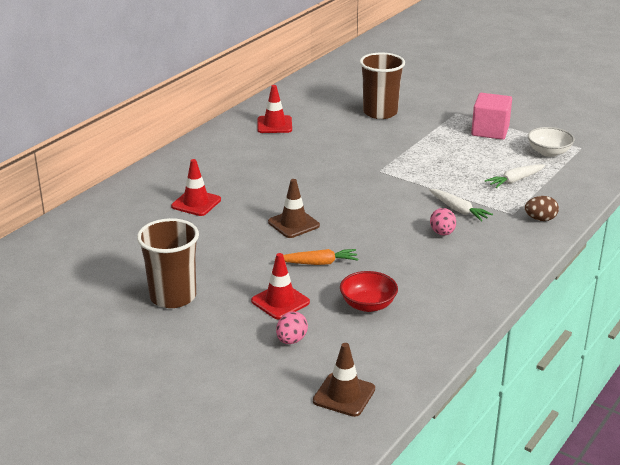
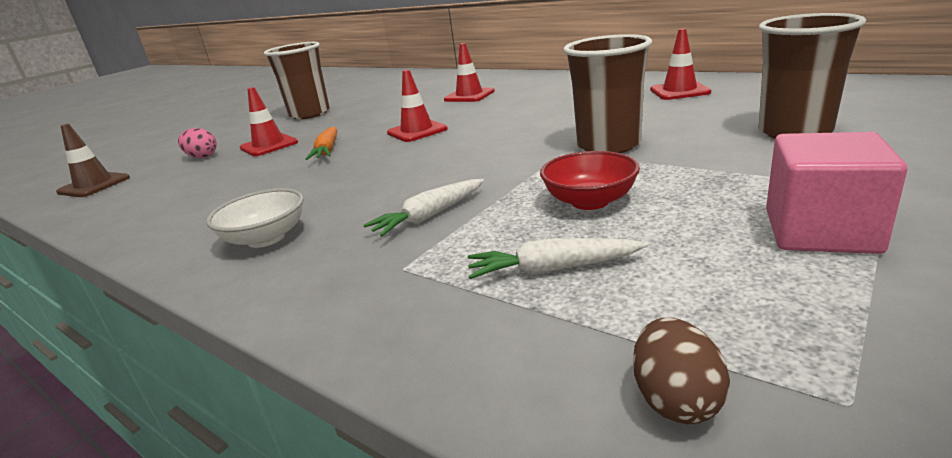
camera: 95 degrees right, 5 degrees down
brown traffic cone [268,179,320,238] -> red traffic cone [387,70,448,142]
red bowl [340,271,398,312] -> red bowl moved to [540,151,640,210]
pink egg [430,208,456,236] -> none
white carrot [485,164,545,188] -> white carrot turned 60 degrees counterclockwise [468,238,648,279]
brown egg [525,196,559,221] -> brown egg moved to [633,318,730,424]
white bowl [528,127,574,157] -> white bowl moved to [206,188,304,248]
none -> brown cup [563,34,652,153]

